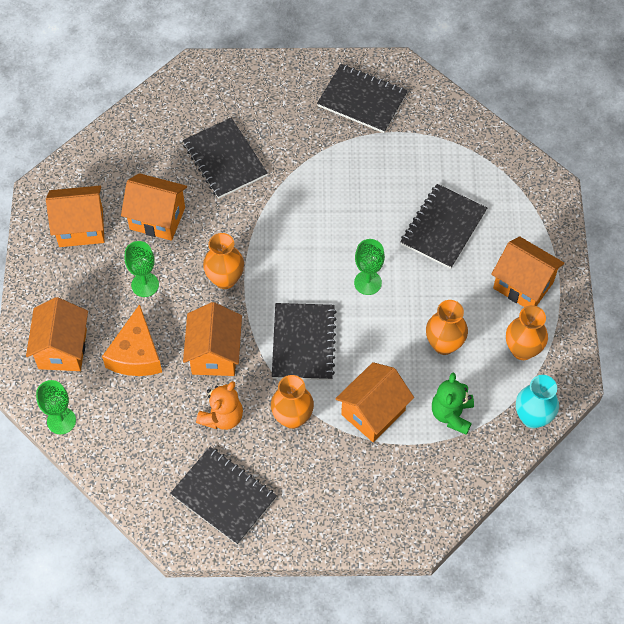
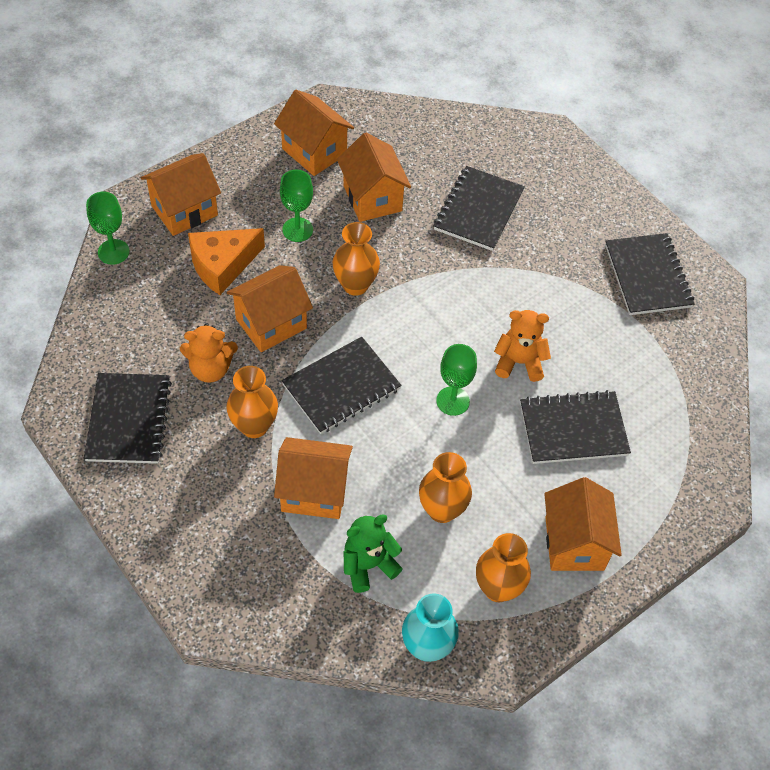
camera: 50 degrees right, 5 degrees down
none -> orange teddy bear [494,310,551,382]

